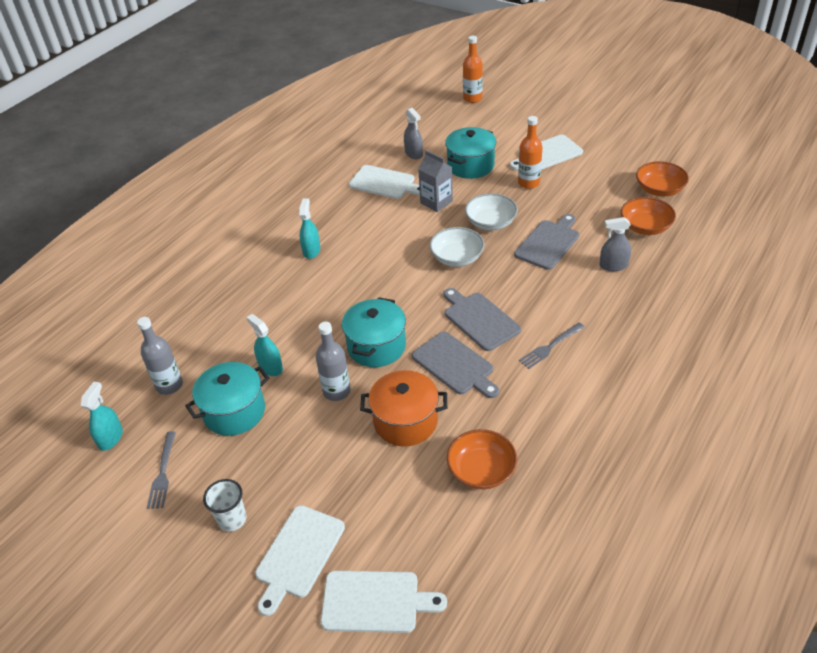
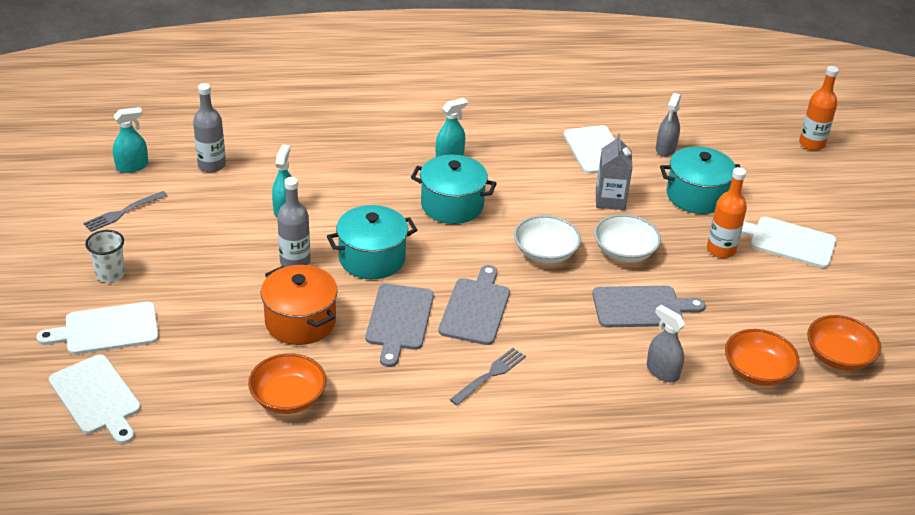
camera: 45 degrees right, 5 degrees down
turquoise pot [185,362,270,436] -> turquoise pot moved to [411,155,497,224]
grey fork [519,322,585,369] -> grey fork turned 120 degrees clockwise [450,348,526,405]

